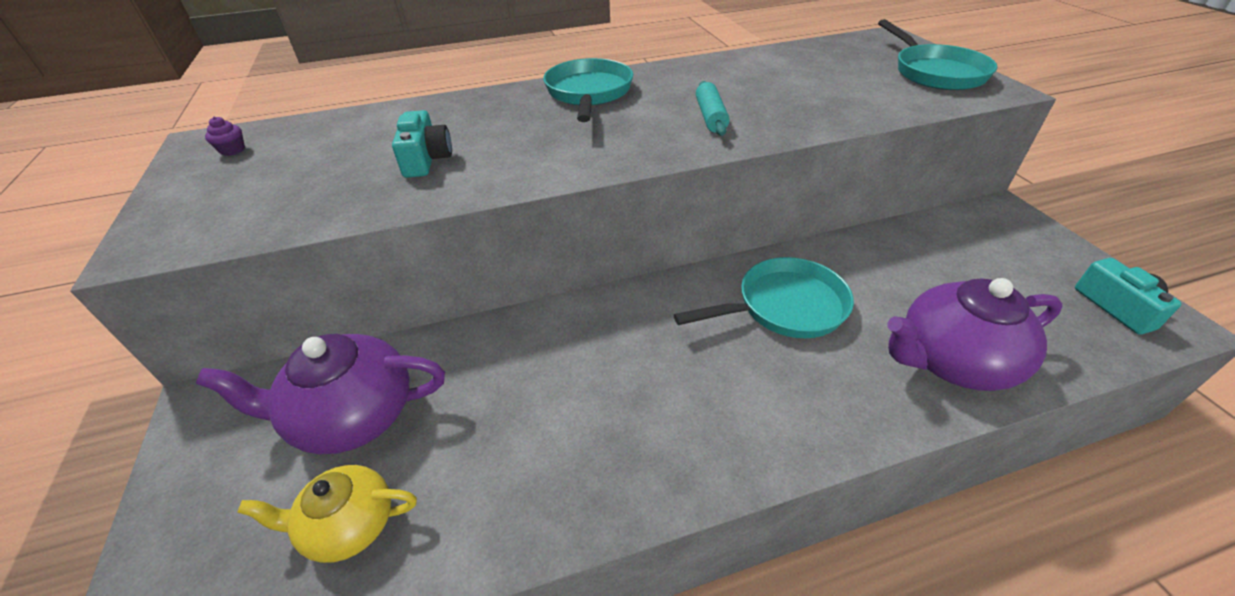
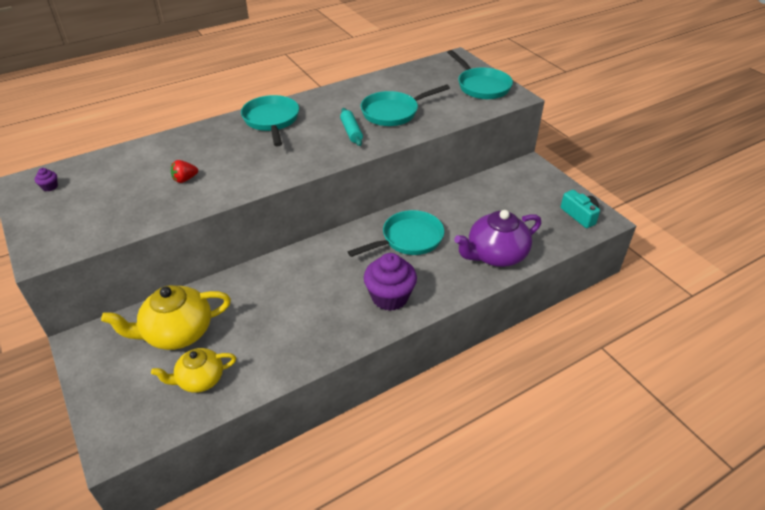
camera: 15 degrees left, 0 degrees up
purple teapot [196,334,445,454] -> yellow teapot [101,285,231,350]
turquoise camera [392,110,452,178] -> red strawberry [171,160,198,183]
none -> turquoise pan [361,84,450,126]
none -> purple cupcake [364,253,417,311]

